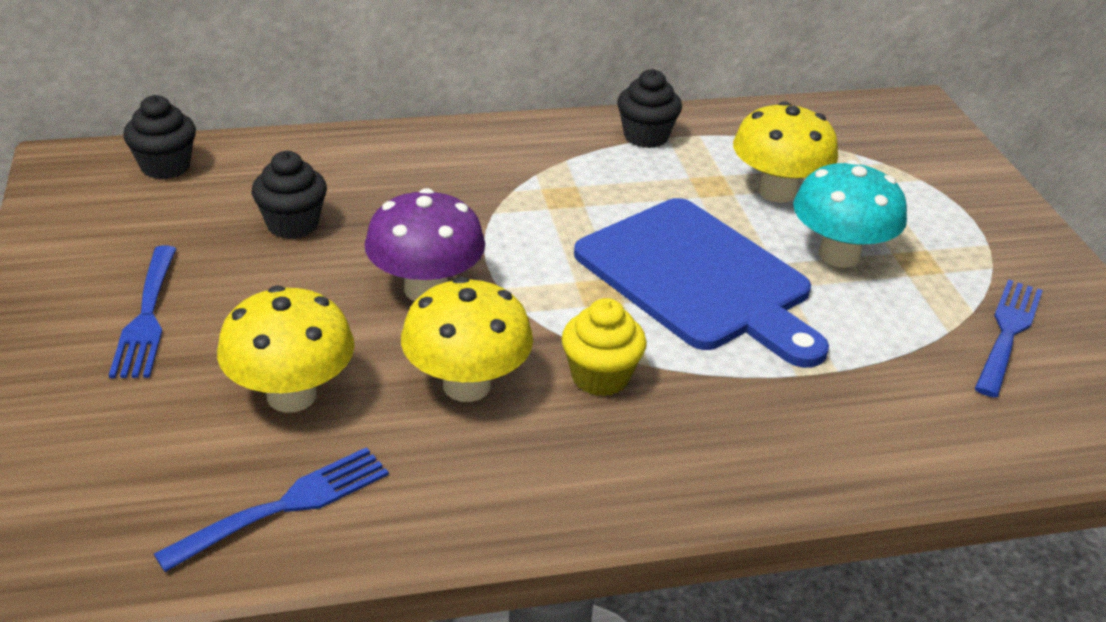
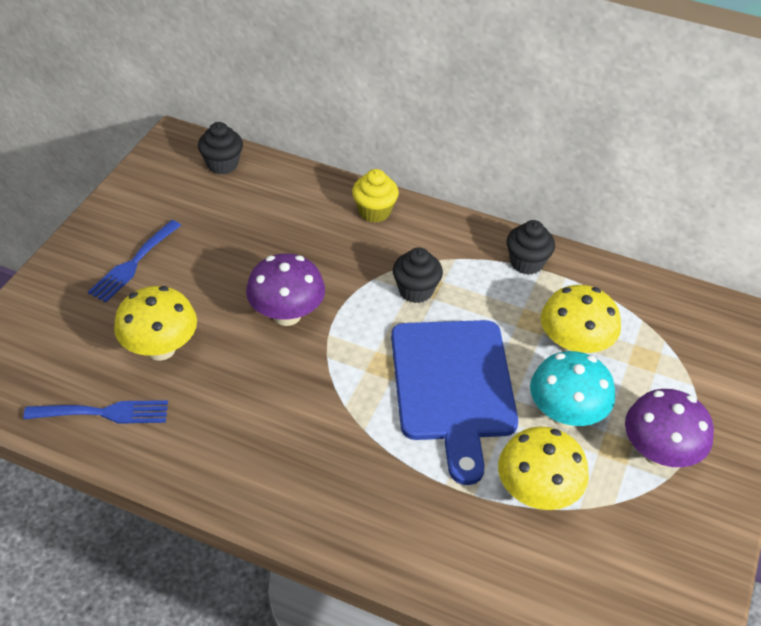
camera: 35 degrees right, 10 degrees up
black cupcake [252,151,327,239] -> black cupcake moved to [393,247,443,303]
yellow mushroom [401,277,533,402] -> yellow mushroom moved to [498,427,589,510]
yellow cupcake [562,298,647,396] -> yellow cupcake moved to [352,169,399,222]
blue fork [975,279,1043,398] -> none
none -> purple mushroom [625,389,714,467]

